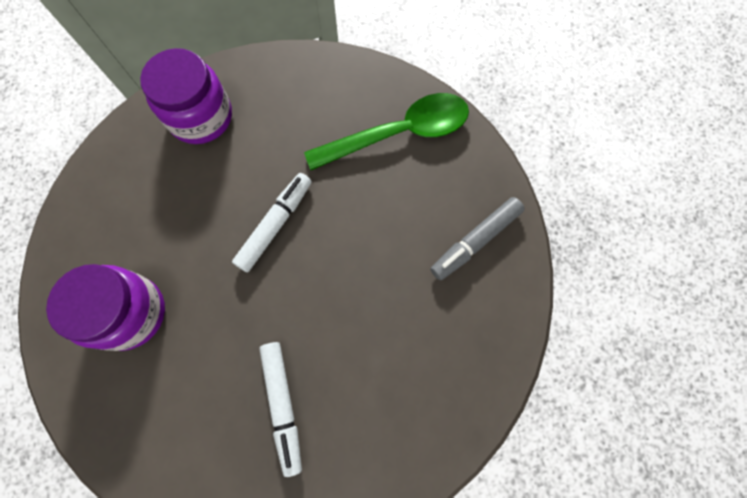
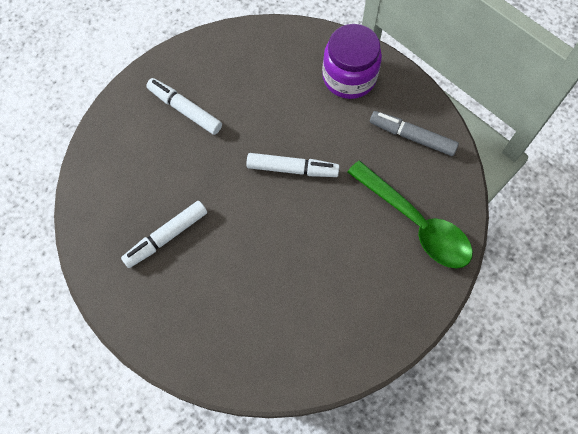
camera: 65 degrees right, 5 degrees down
purple jar [46,264,165,351] -> white marker [146,78,222,135]
grey marker [431,197,525,280] -> grey marker moved to [370,111,459,156]

